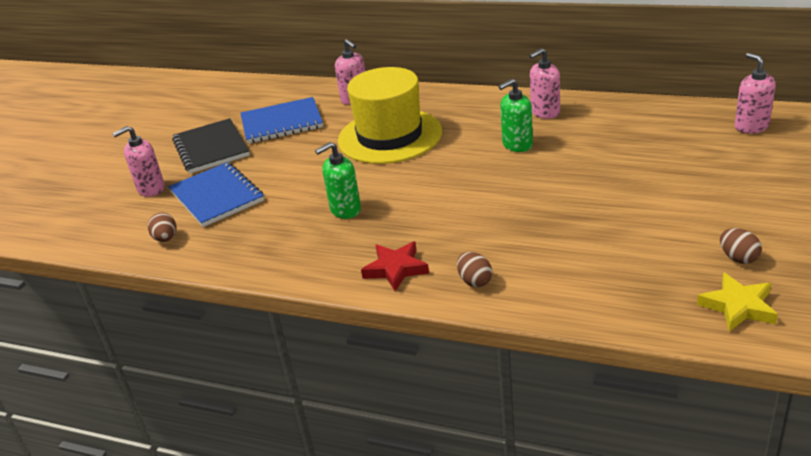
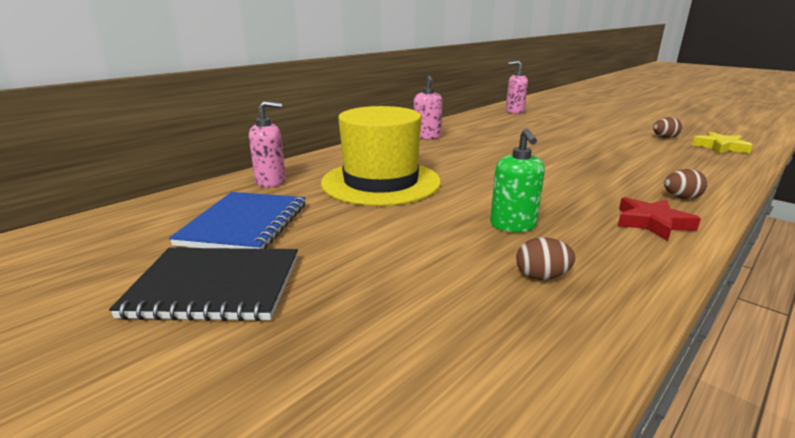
camera: 70 degrees left, 10 degrees down
pink soap dispenser [112,126,165,197] -> none
brown egg [148,213,177,242] -> brown egg moved to [516,237,576,280]
blue notebook [168,162,264,227] -> none
green soap dispenser [498,78,533,152] -> none

